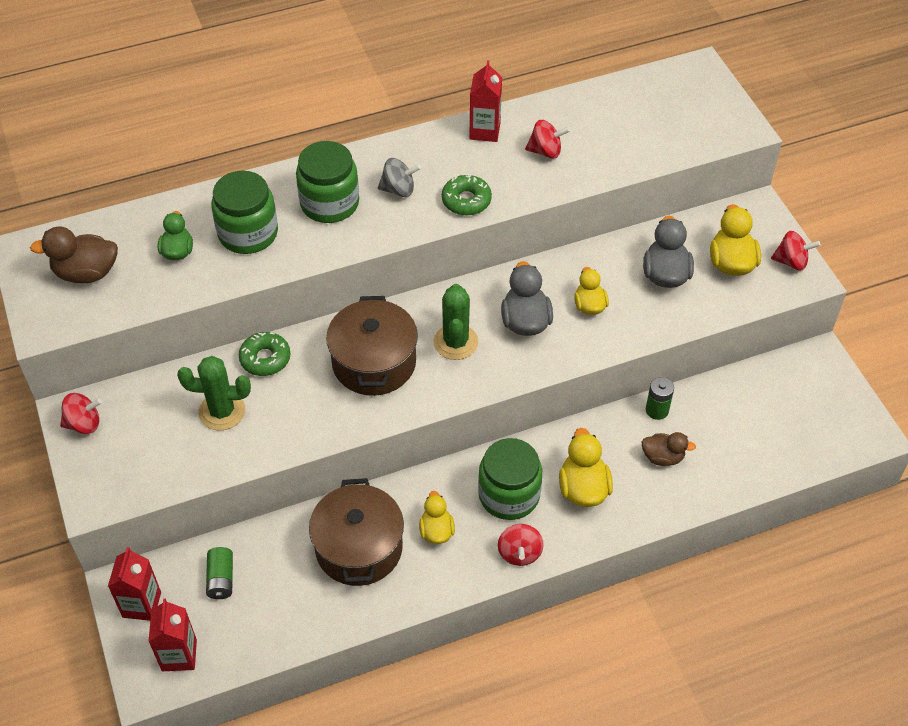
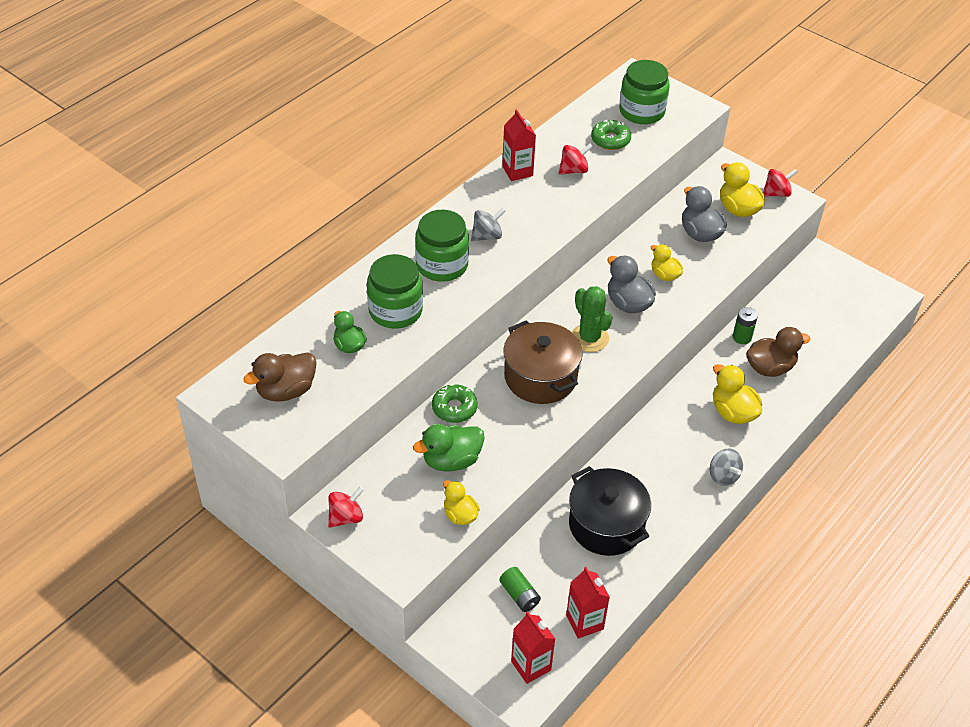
camera: 30 degrees left, 5 degrees down
red carton [108,547,161,621] -> red carton moved to [566,567,610,639]
green cactus [177,356,251,431] -> green duck [413,424,485,472]
brown pot [309,478,404,586] -> black pot [569,466,651,556]
yellow duck [419,491,455,544] -> yellow duck moved to [443,480,480,525]
green donut [442,175,492,215] -> green donut moved to [591,120,631,150]
green jar [478,438,542,520] -> green jar moved to [619,60,670,124]
red spinning top [498,524,544,566] -> grey spinning top [710,449,743,486]
brown duck [641,432,696,466] -> brown duck [746,327,811,377], size x1.52

